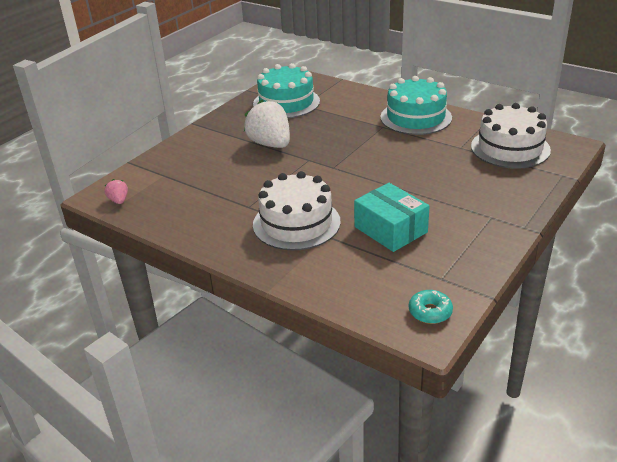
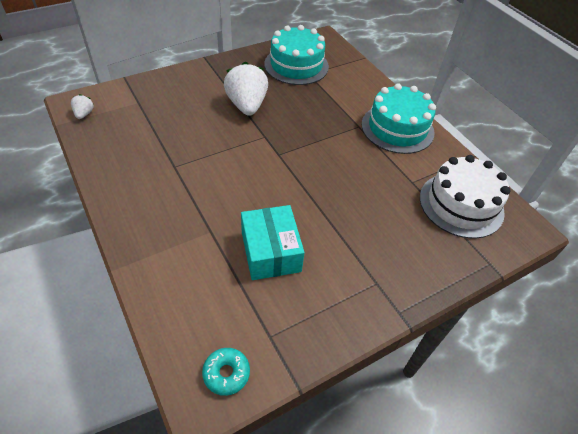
camera: 20 degrees right, 15 degrees up
pink strawberry [104,179,128,204] -> white strawberry [71,94,94,119]
white cake [253,171,341,250] -> none

